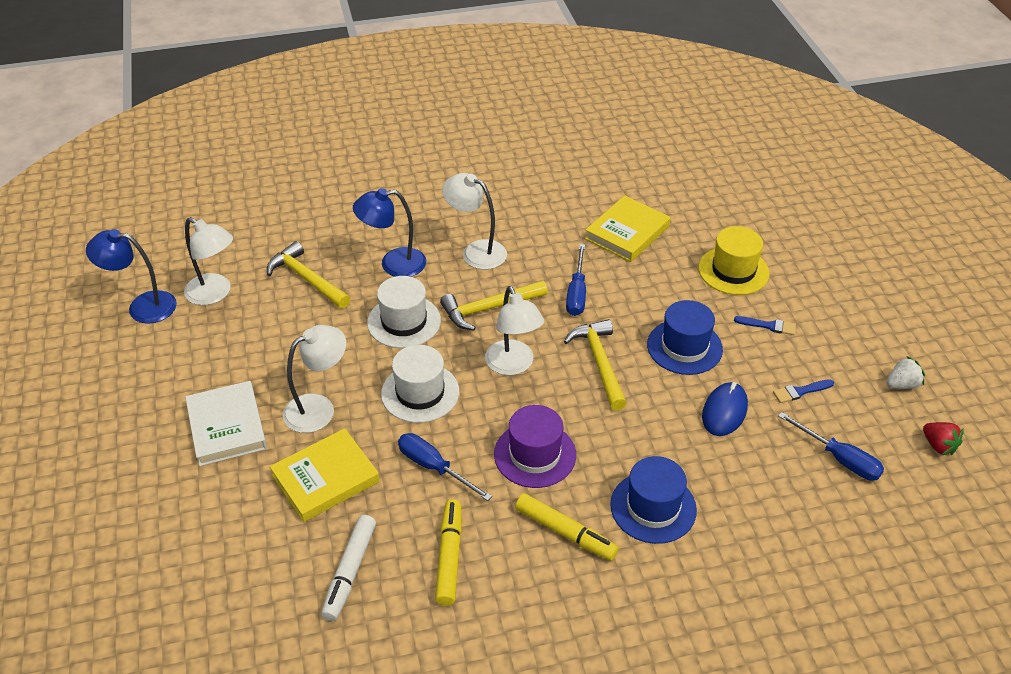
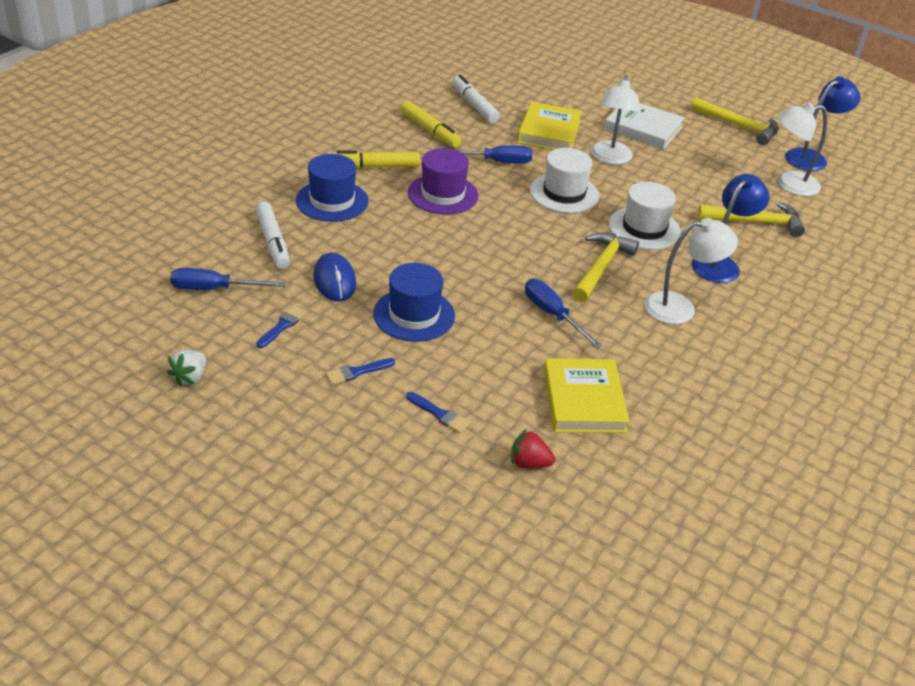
camera: 135 degrees right, 5 degrees down
white lamp [485,286,544,375] -> none
yellow hammer [564,319,627,410] -> yellow hammer moved to [691,97,779,145]
yellow hat [698,226,770,295] -> blue brush [406,392,470,433]
red strawberry [923,422,964,456] -> red strawberry moved to [511,429,555,469]
none -> white marker [256,202,290,269]

